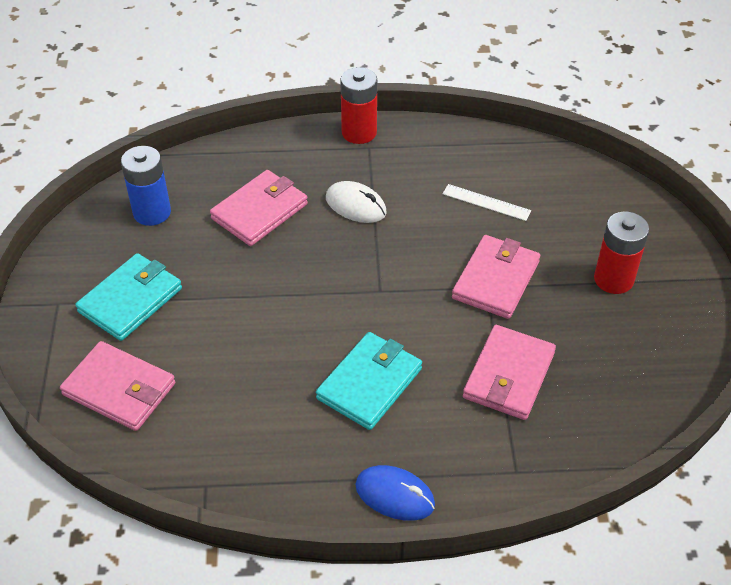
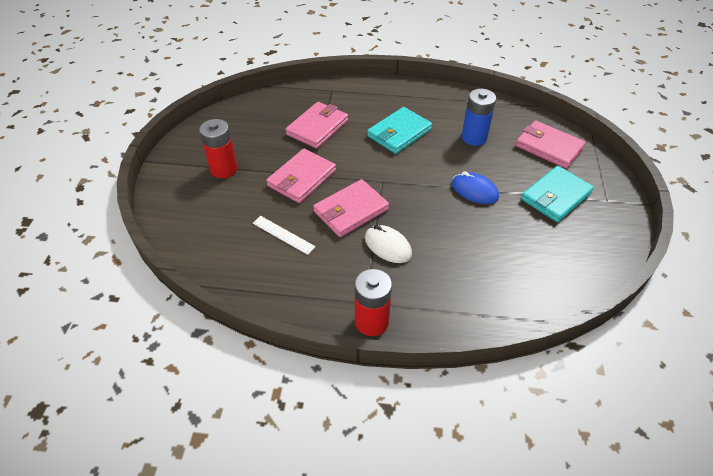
camera: 170 degrees left, 0 degrees up
blue battery [121,146,171,226] -> blue battery moved to [461,89,496,146]
pink wallet [210,170,308,246] -> pink wallet moved to [313,179,389,237]
blue mouse [355,465,435,521] -> blue mouse moved to [452,171,499,204]

